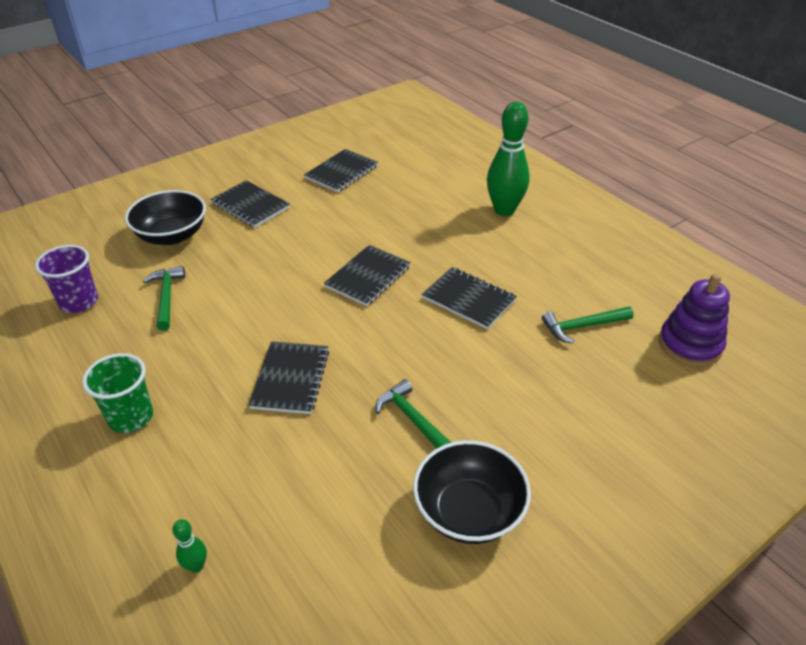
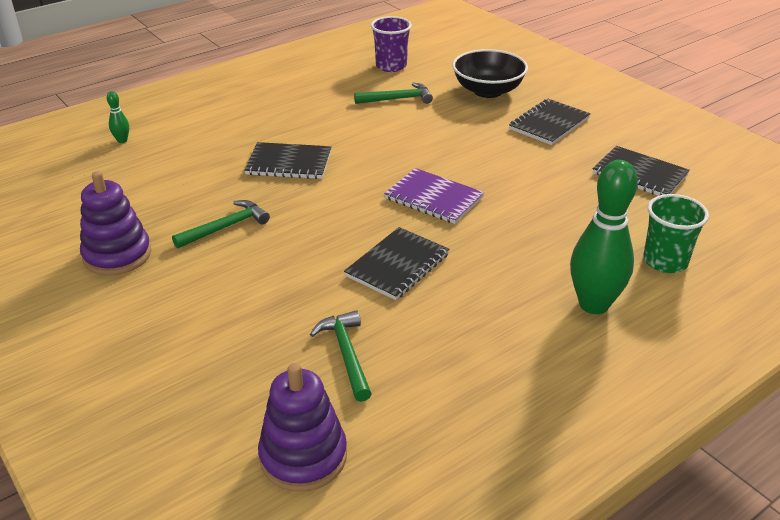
camera: 90 degrees right, 5 degrees down
green cup [82,353,153,433] -> green cup moved to [643,194,709,273]
black notebook [324,245,411,306] -> purple notebook [384,168,484,224]
black bowl [413,440,531,544] -> purple stacking toy [80,171,151,276]

